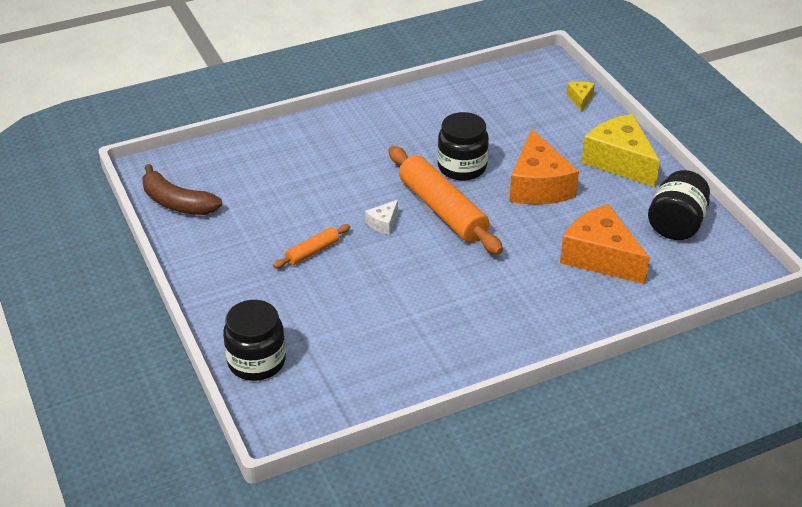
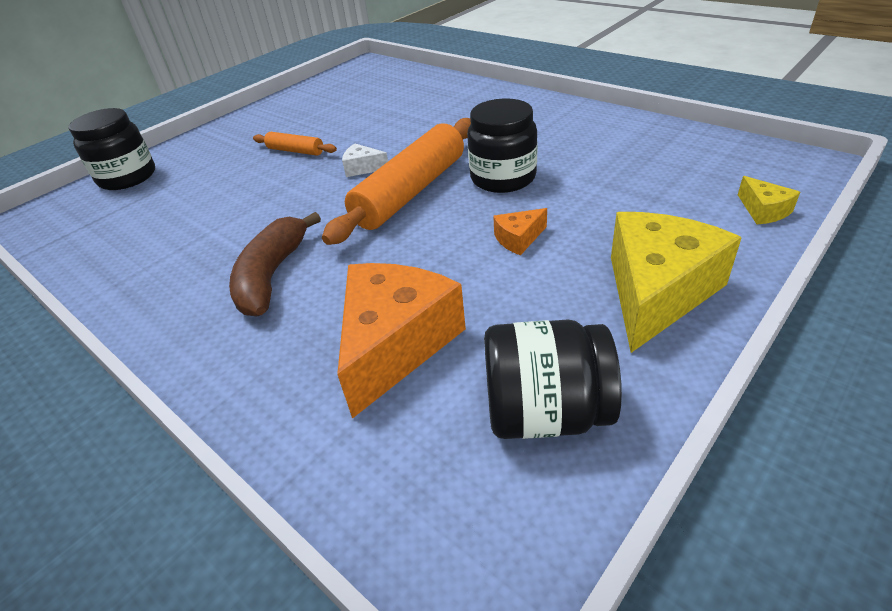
camera: 70 degrees right, 0 degrees up
brown banana [143,164,222,215] -> brown banana moved to [229,212,321,317]
orange cheese [509,129,579,204] -> orange cheese [493,208,547,255], size x0.44
yellow cheese [566,81,595,111] -> yellow cheese turned 90 degrees clockwise [738,176,800,224]

